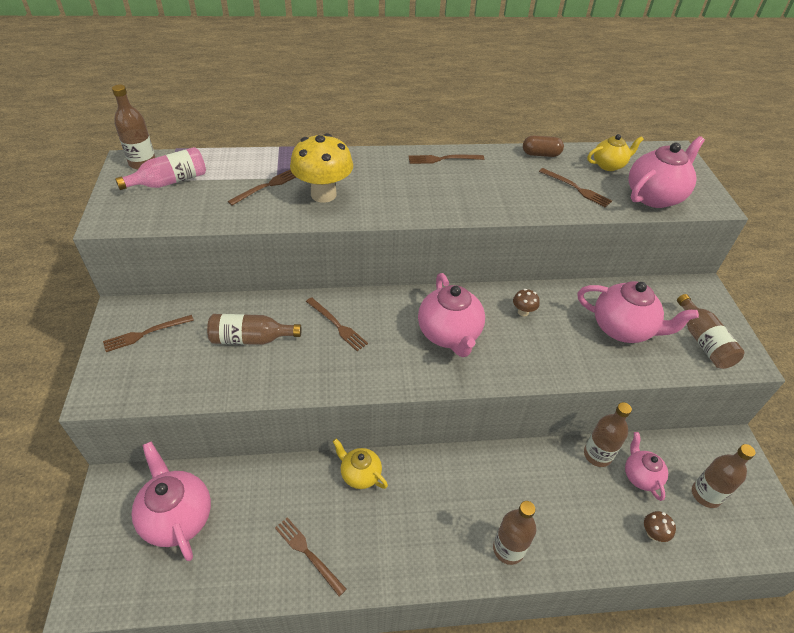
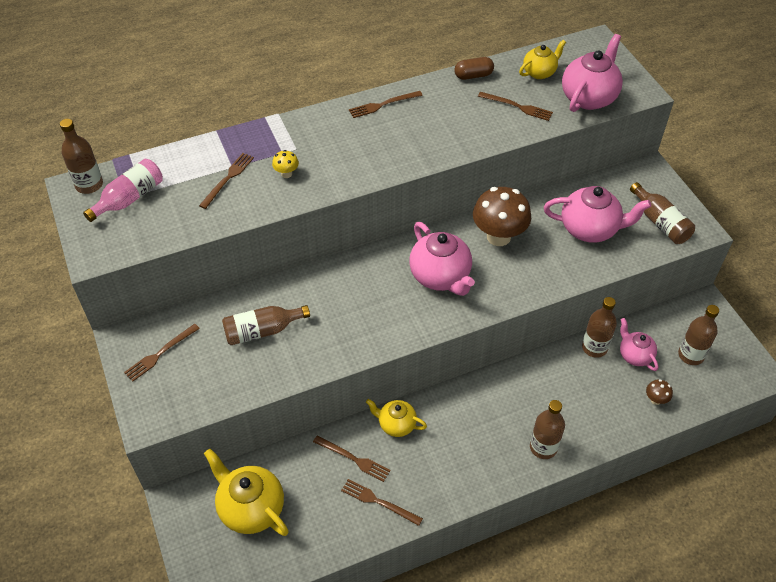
camera: 15 degrees left, 5 degrees up
pink teapot [132,441,211,561] -> yellow teapot [204,449,289,536]
yellow mushroom [290,133,353,203] -> yellow mushroom [272,150,299,178], size x0.44
brown fork [306,297,368,351] -> brown fork moved to [313,435,391,482]
brown mushroom [513,289,540,316] -> brown mushroom [473,187,531,246], size x2.29

